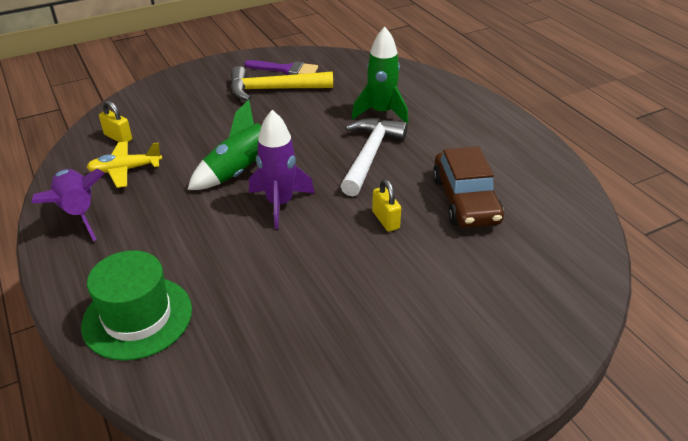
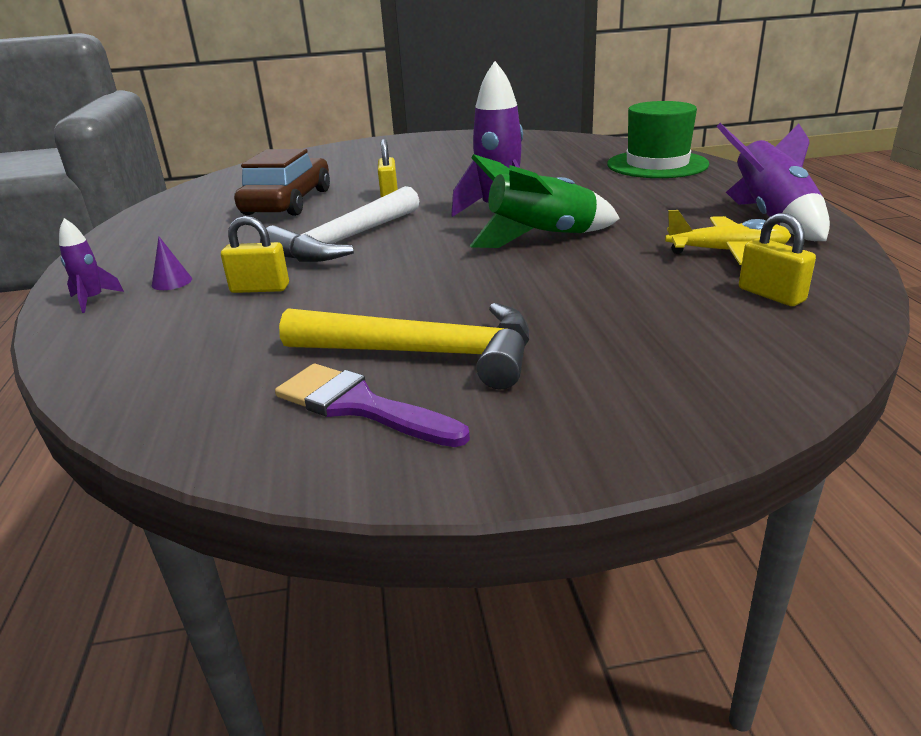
camera: 160 degrees left, 10 degrees down
green rocket [352,27,408,124] -> yellow padlock [221,216,289,293]
none -> purple rocket [59,218,124,313]
none -> purple cone [152,237,192,290]

